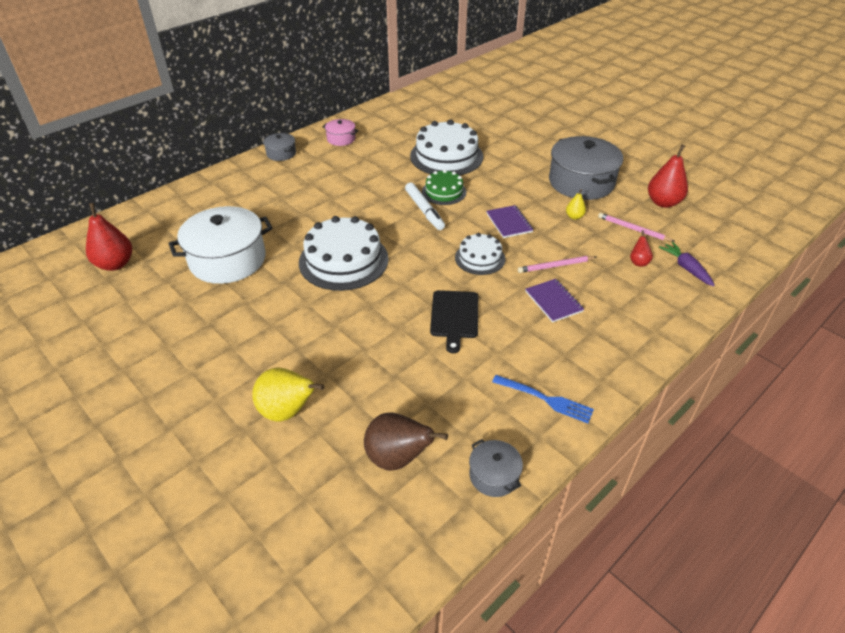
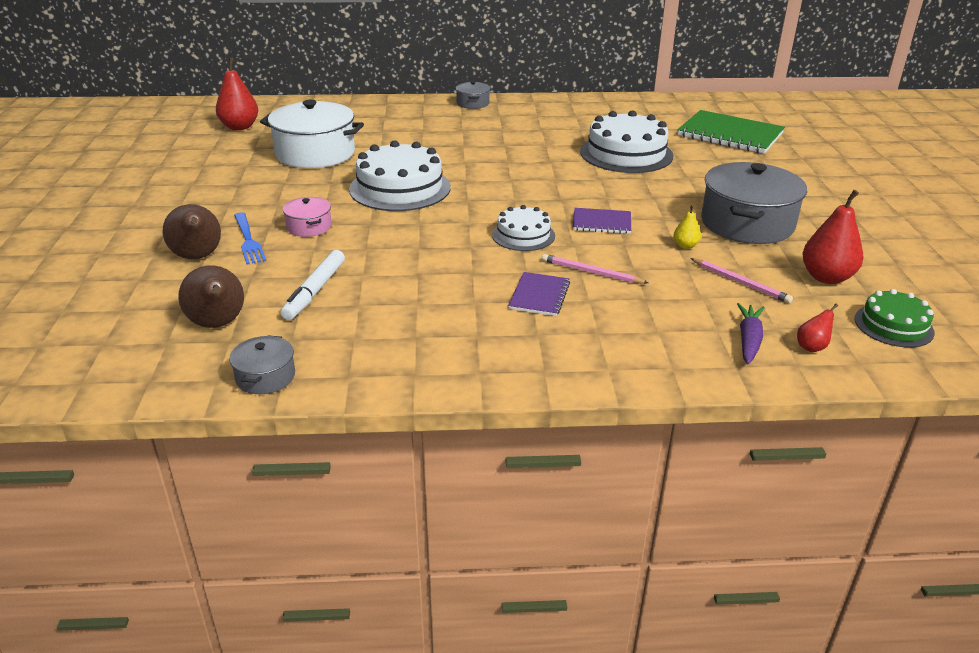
camera: 40 degrees right, 10 degrees down
yellow pear [252,368,325,421] -> brown pear [163,204,221,259]
pink pot [322,119,358,146] -> pink pot moved to [283,197,332,237]
white marker [405,182,445,230] -> white marker moved to [281,250,345,320]
green cake [422,170,466,205] -> green cake moved to [855,289,935,348]
black cutting board [430,290,478,353] -> none
purple notebook [486,205,533,238] -> purple notebook turned 75 degrees clockwise [573,208,631,234]
blue fork [492,375,594,423] -> blue fork moved to [234,212,266,265]
pink pencil [598,213,675,242] -> pink pencil turned 150 degrees clockwise [690,258,793,304]
red pear [630,230,653,267] -> red pear moved to [797,304,838,352]
none -> green notebook [678,110,785,154]

